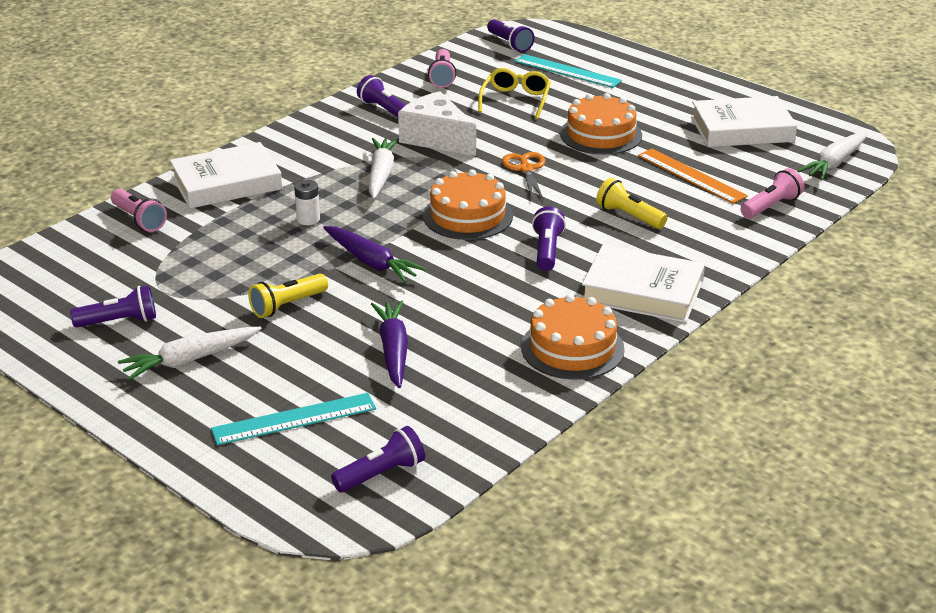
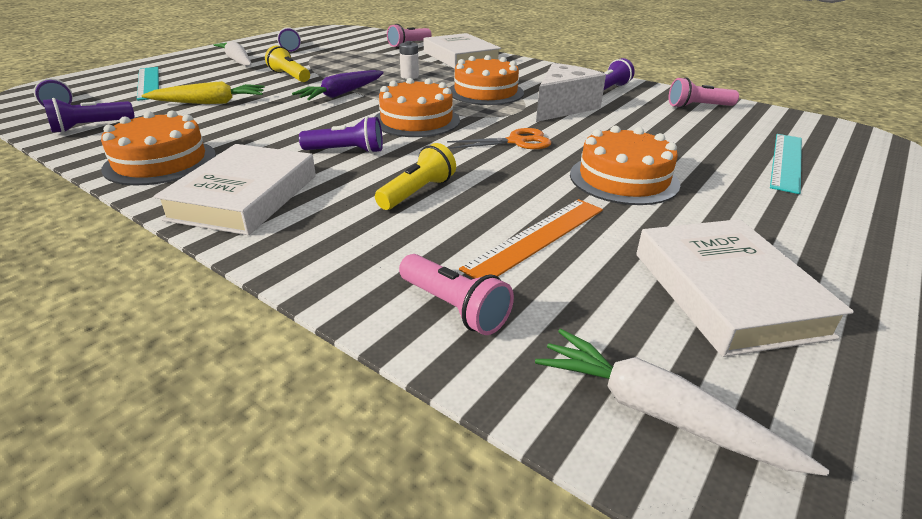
camera: 85 degrees right, 0 degrees up
white carrot [369,138,399,199] -> orange cake [449,55,524,105]
purple carrot [371,300,408,388] -> yellow carrot [142,81,264,104]
yellow glasses [478,68,551,119] -> none
purple flashlight [487,19,534,52] -> purple flashlight moved to [43,98,135,133]

